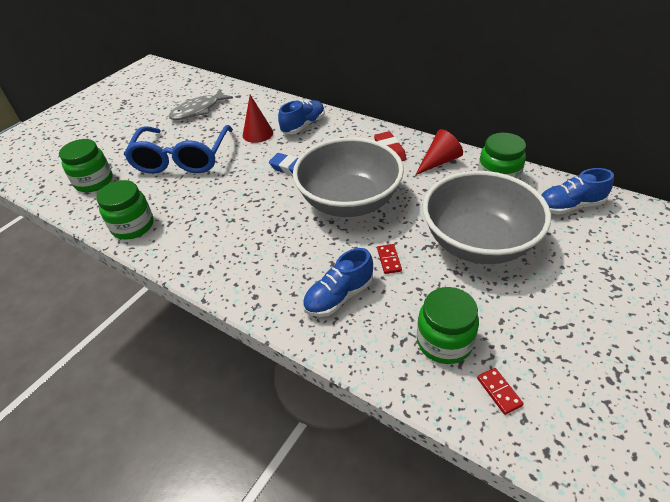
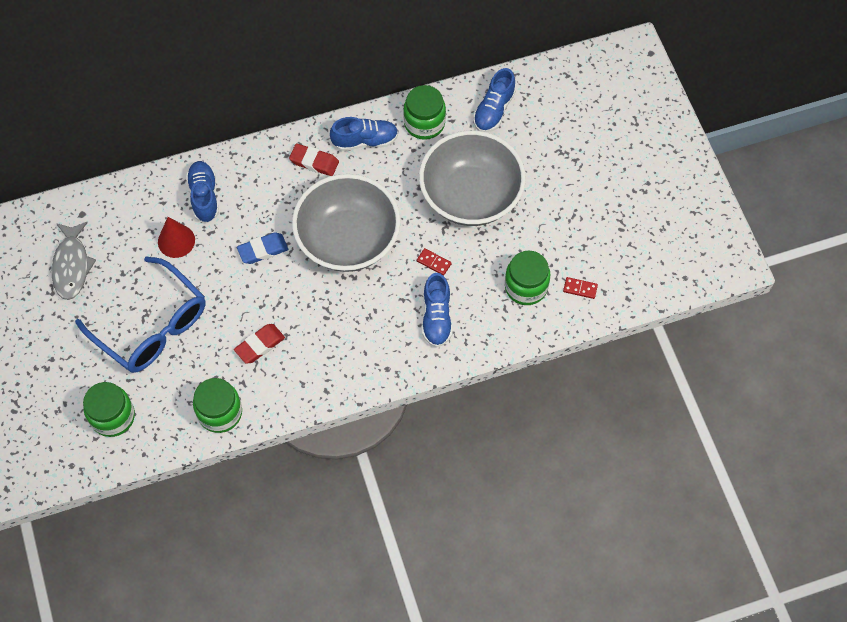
camera: 55 degrees left, 20 degrees up
red cone [415,129,463,175] -> blue shoe [330,117,398,151]
none -> red eraser [234,324,285,364]

